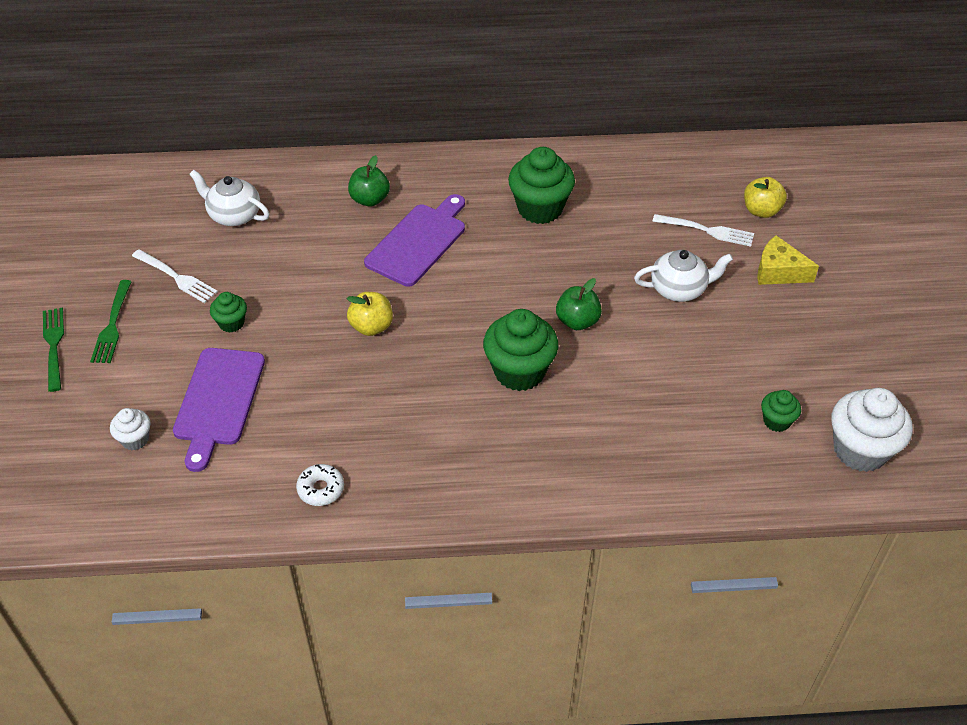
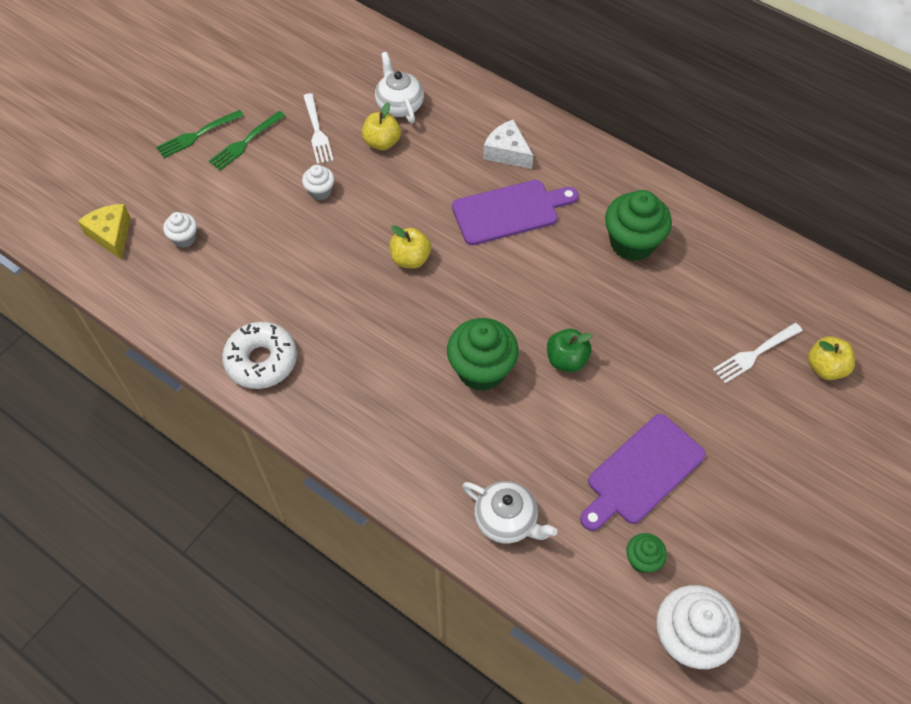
camera: 40 degrees right, 10 degrees up
green fork [43,307,64,392] -> green fork turned 150 degrees counterclockwise [156,110,244,158]
purple cutting board [173,348,265,472] -> purple cutting board moved to [580,414,706,531]
green cupcake [210,292,247,332] -> white cupcake [302,165,335,200]
white donut [296,464,344,506] -> white donut [222,322,297,389], size x1.77
green apple [348,155,390,207] -> white cheese [483,119,533,169]
white teapot [634,250,733,302] -> white teapot moved to [462,481,558,543]
white fork [652,214,754,247] -> white fork turned 90 degrees clockwise [713,323,803,383]
yellow cheese [757,235,819,285] -> yellow cheese moved to [78,204,131,260]
none -> yellow apple [362,102,401,150]

